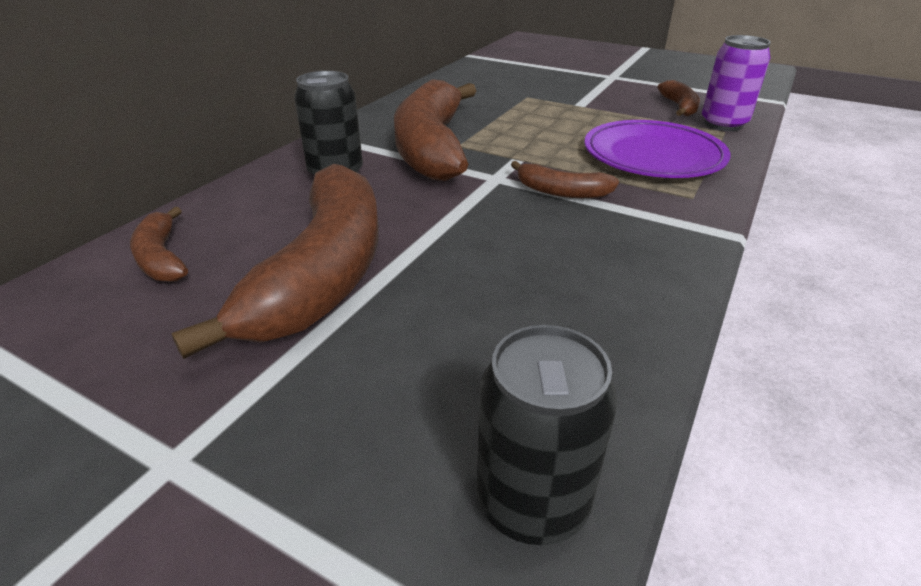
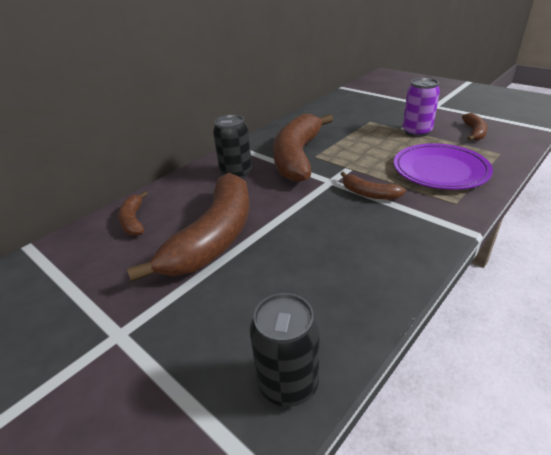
camera: 15 degrees right, 0 degrees up
purple can [702,35,771,131] -> purple can moved to [403,78,440,137]

